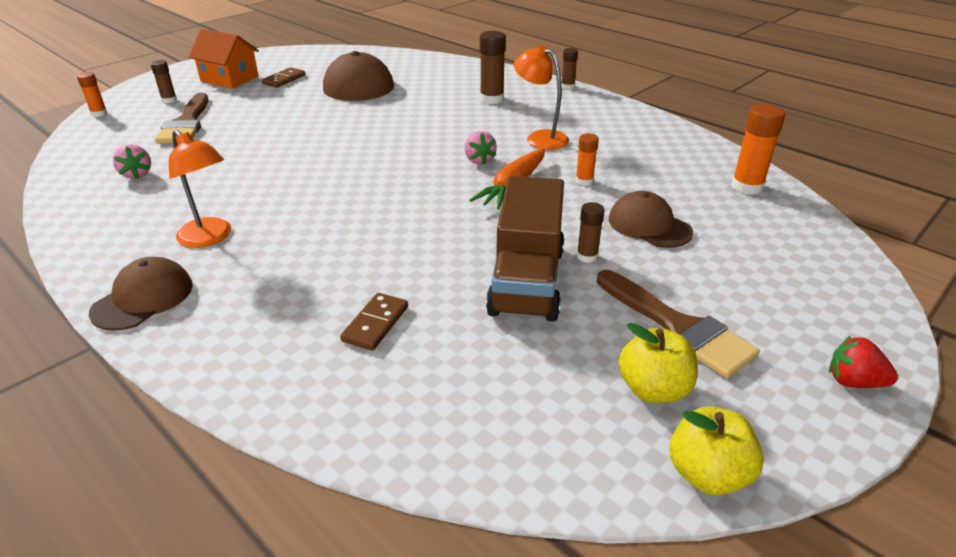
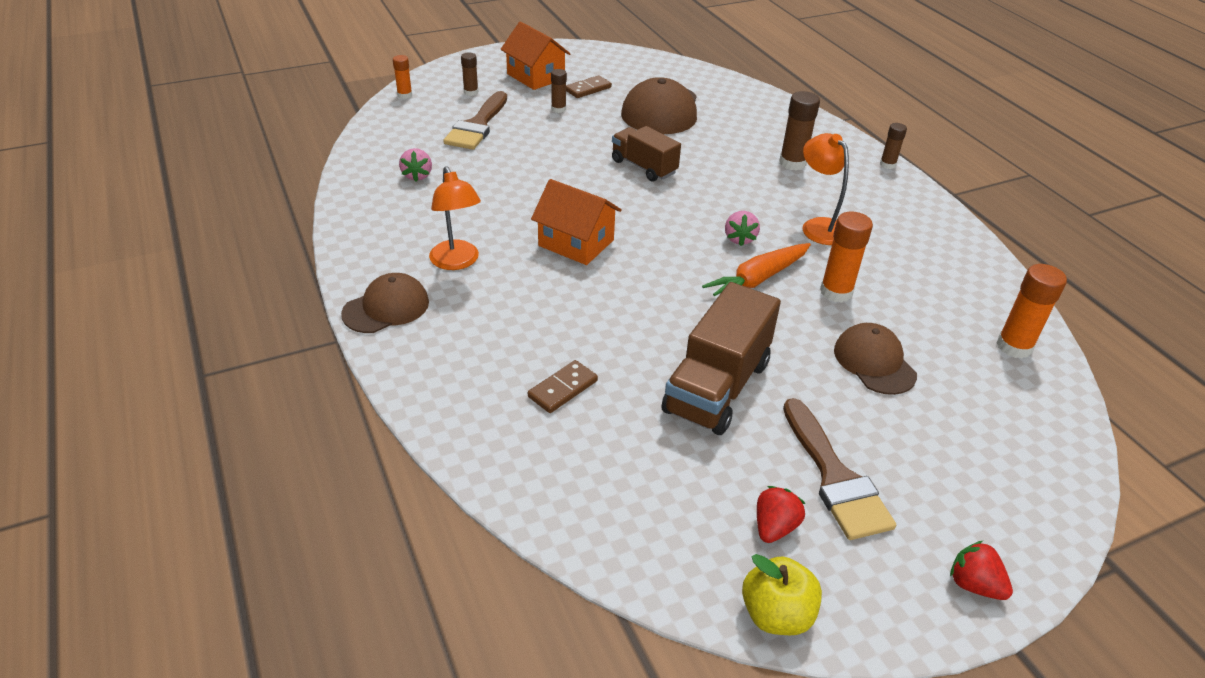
camera: 20 degrees right, 5 degrees up
orange glue stick [575,133,599,186] -> orange glue stick [820,211,873,303], size x1.67
brown glue stick [577,202,605,263] -> brown glue stick moved to [551,69,567,113]
yellow apple [619,323,698,403] -> red strawberry [757,486,805,543]
none -> orange house [531,179,622,265]
none -> brown truck [612,126,681,182]

